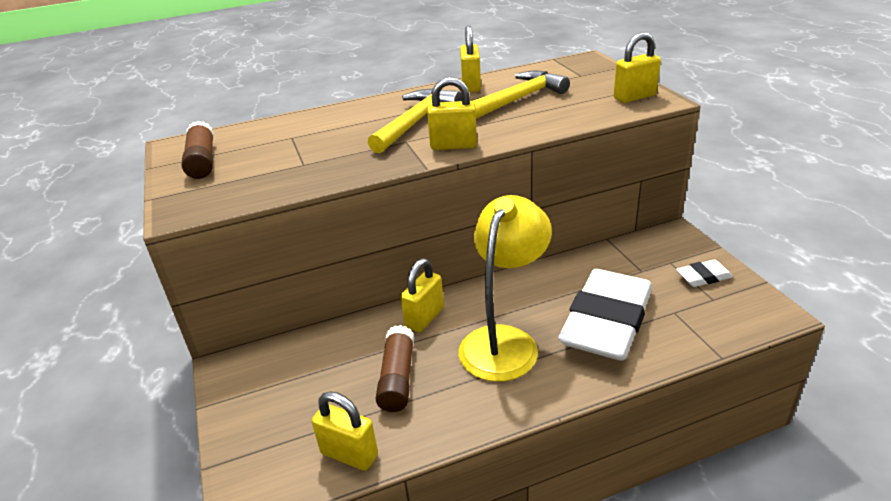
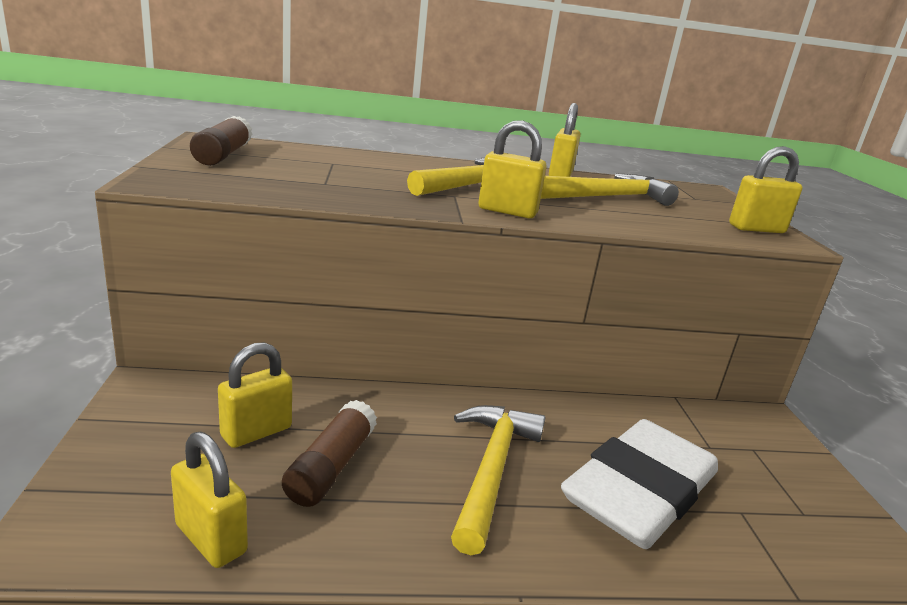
camera: 10 degrees right, 10 degrees down
yellow padlock [401,258,444,332] -> yellow padlock moved to [218,342,292,448]
yellow lamp [459,195,552,382] -> yellow hammer [451,405,546,555]
white eraser [676,259,733,287] -> none

